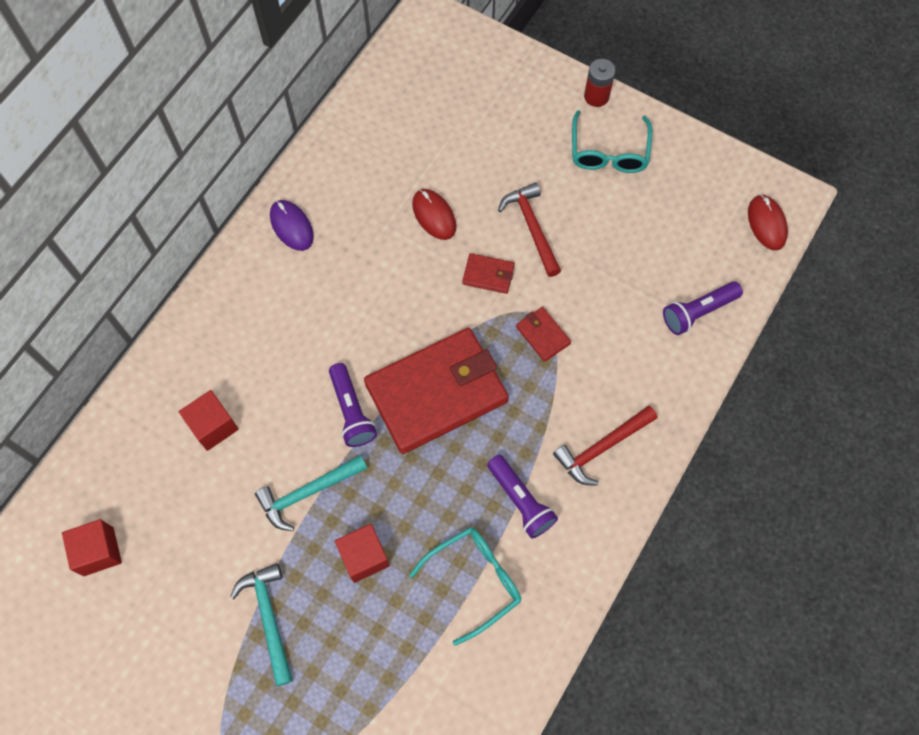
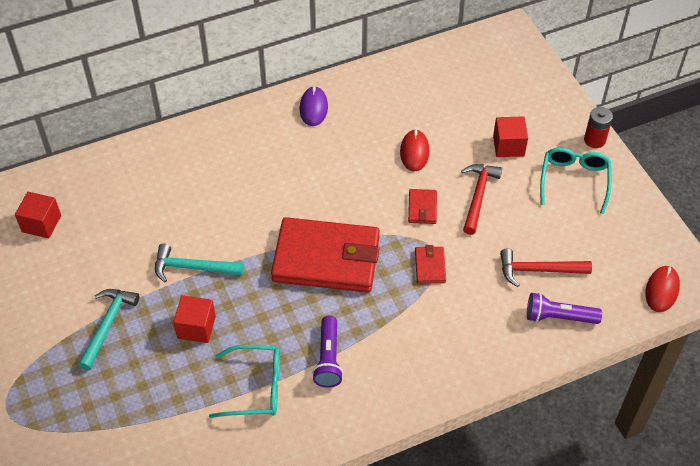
camera: 35 degrees right, 15 degrees down
red cube [179,390,239,451] -> red cube moved to [493,116,528,157]
purple flashlight [329,363,377,447] -> none
red wallet [462,253,514,294] -> red wallet turned 45 degrees clockwise [408,189,437,224]
red hammer [553,406,657,485] -> red hammer moved to [500,249,592,287]
turquoise glasses [572,110,652,173] -> turquoise glasses turned 150 degrees clockwise [540,147,612,214]

